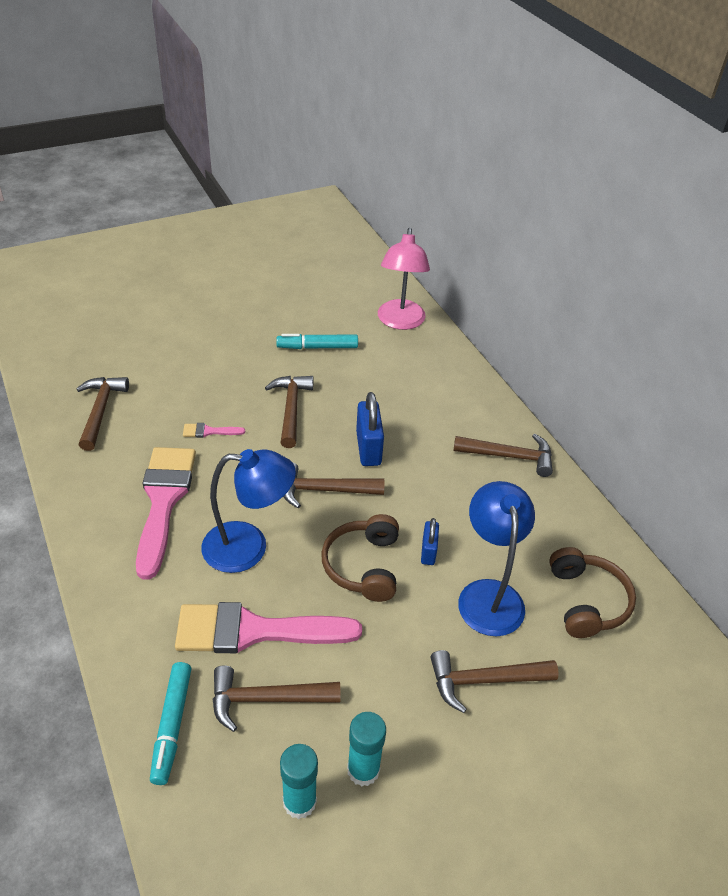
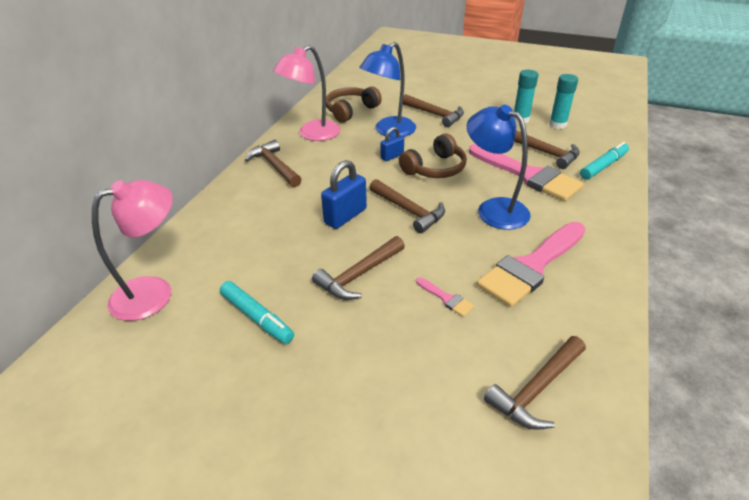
camera: 130 degrees left, 5 degrees down
none -> pink lamp [273,45,341,141]

